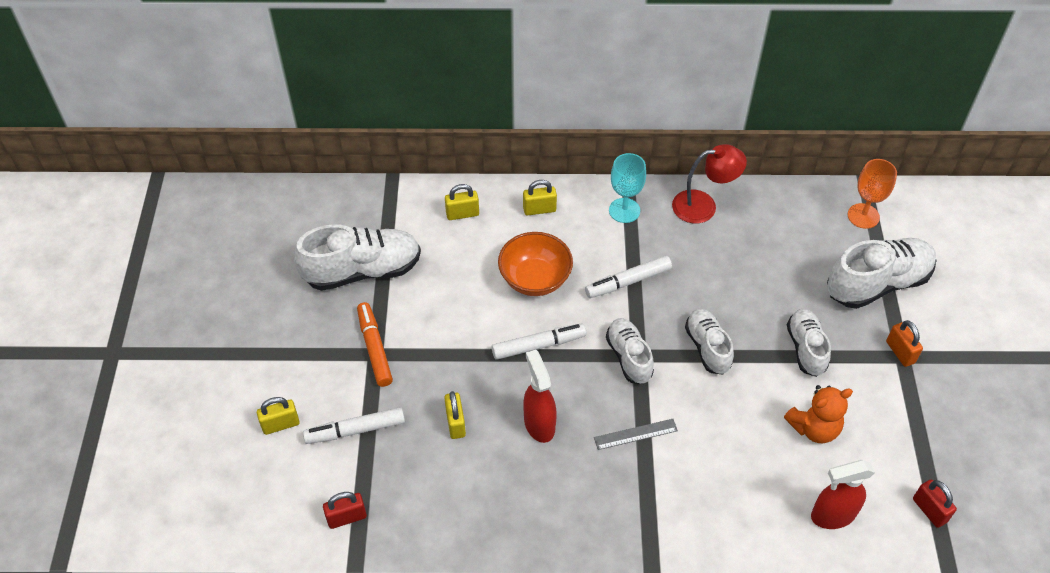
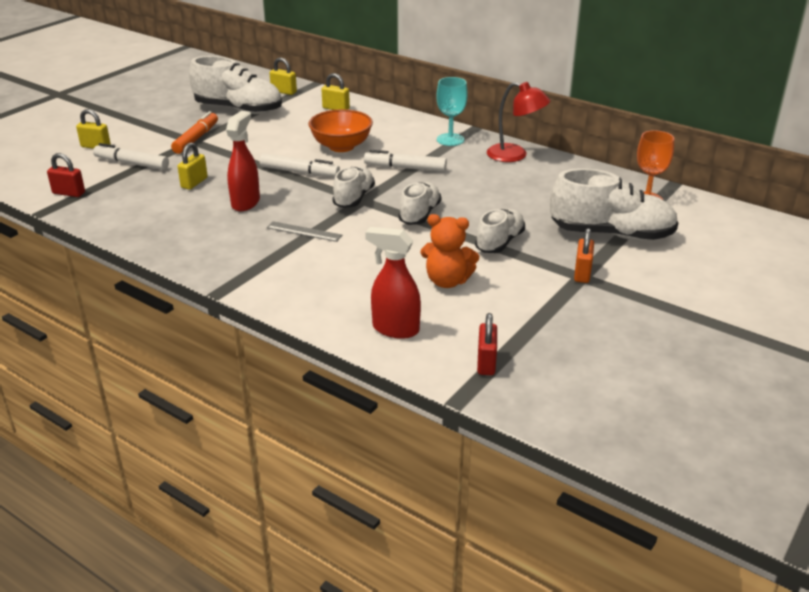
camera: 35 degrees right, 20 degrees down
yellow padlock [523,180,557,216] -> yellow padlock moved to [270,58,297,95]

